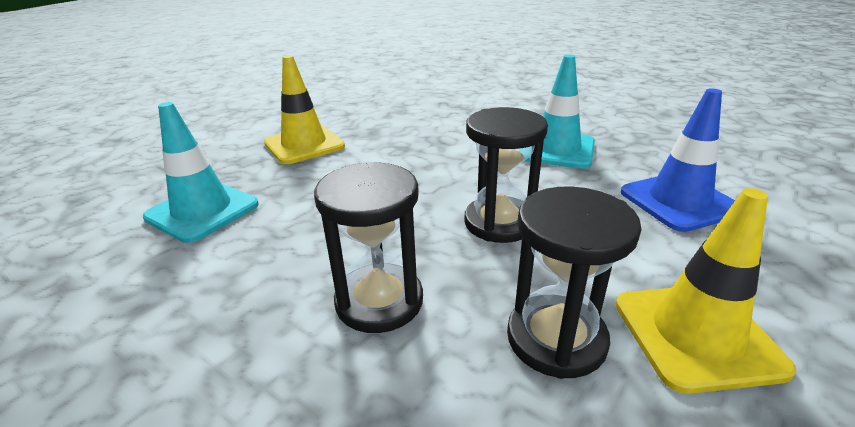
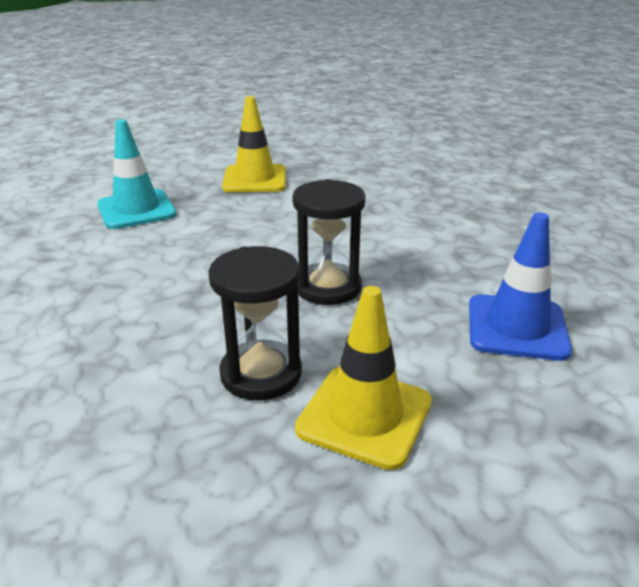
camera: 30 degrees right, 0 degrees up
black hourglass [314,162,423,333] -> none
turquoise traffic cone [525,55,595,169] -> none

